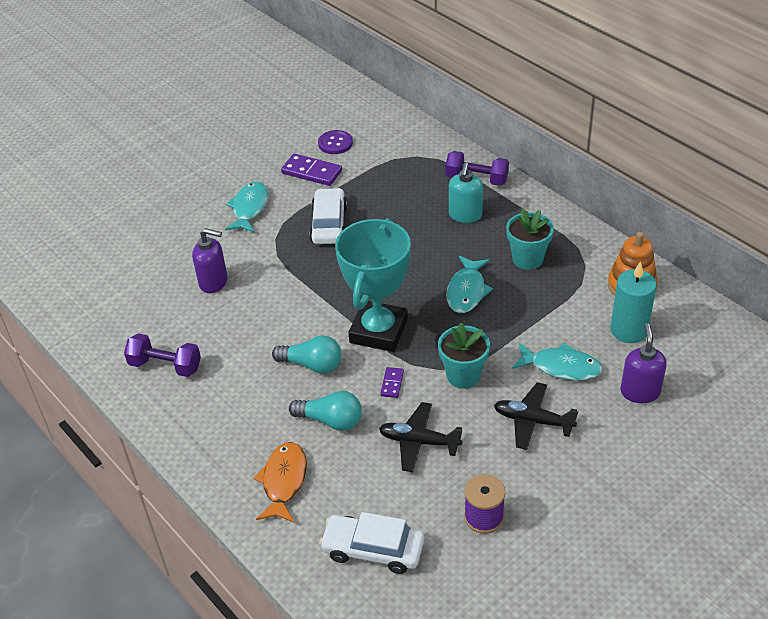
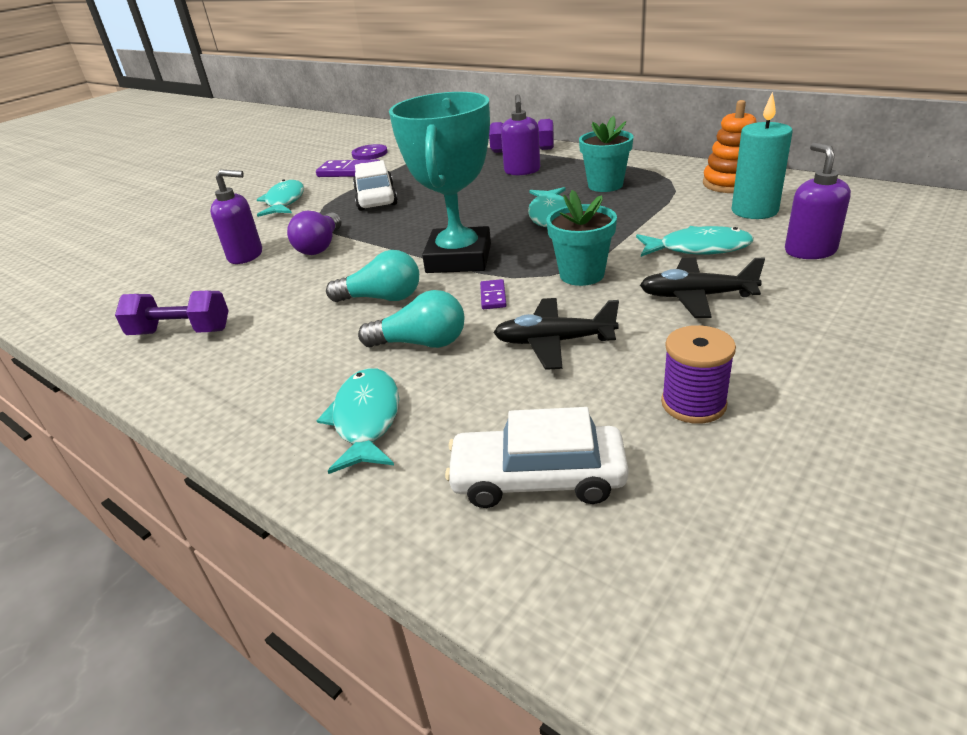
camera: 10 degrees left, 10 degrees down
orange fish [253,442,307,523] -> turquoise fish [316,368,399,474]
turquoise soap dispenser [449,162,483,223] -> purple soap dispenser [501,94,540,175]
none -> purple light bulb [287,210,342,255]

